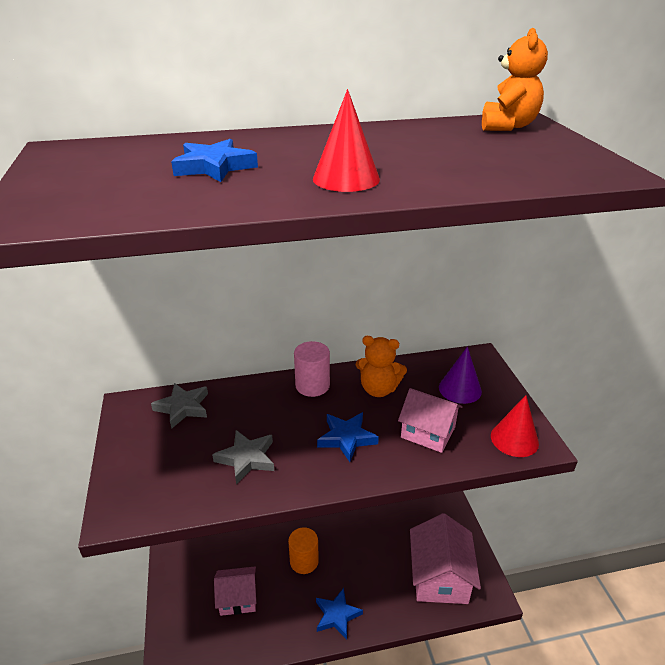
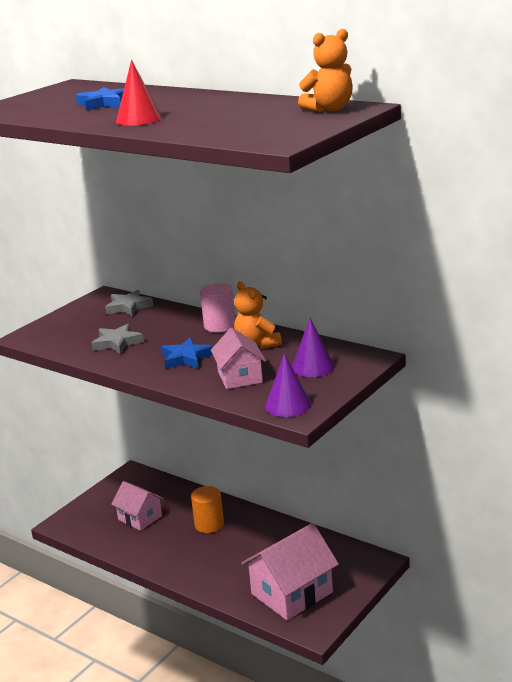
camera: 50 degrees right, 10 degrees down
blue star [316,588,363,640] -> none
red cone [491,395,539,457] -> purple cone [265,353,311,417]

